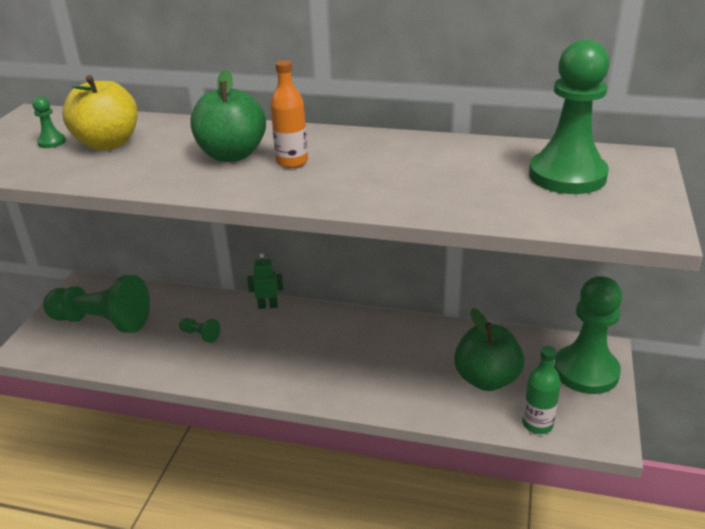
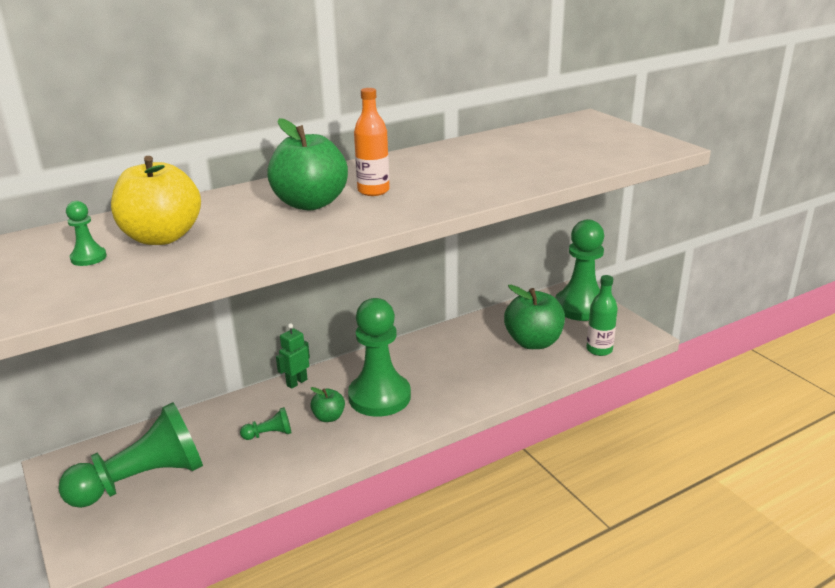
camera: 45 degrees left, 5 degrees down
green pawn [529,39,610,194] -> green pawn moved to [348,298,411,417]
none -> green apple [310,387,345,422]

